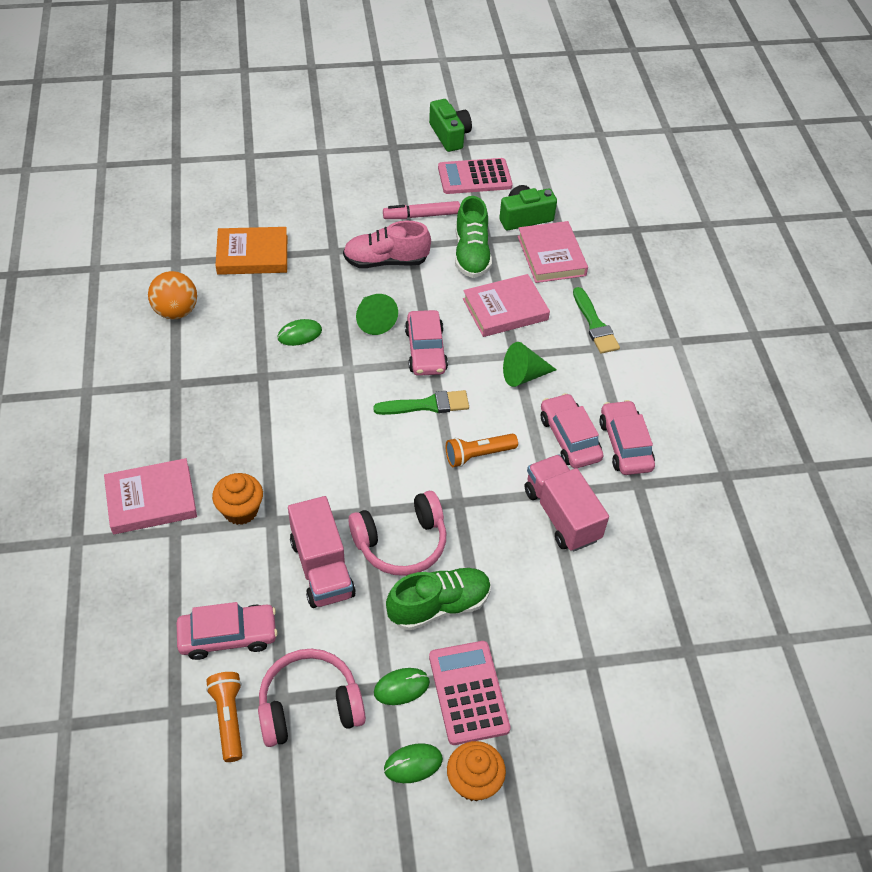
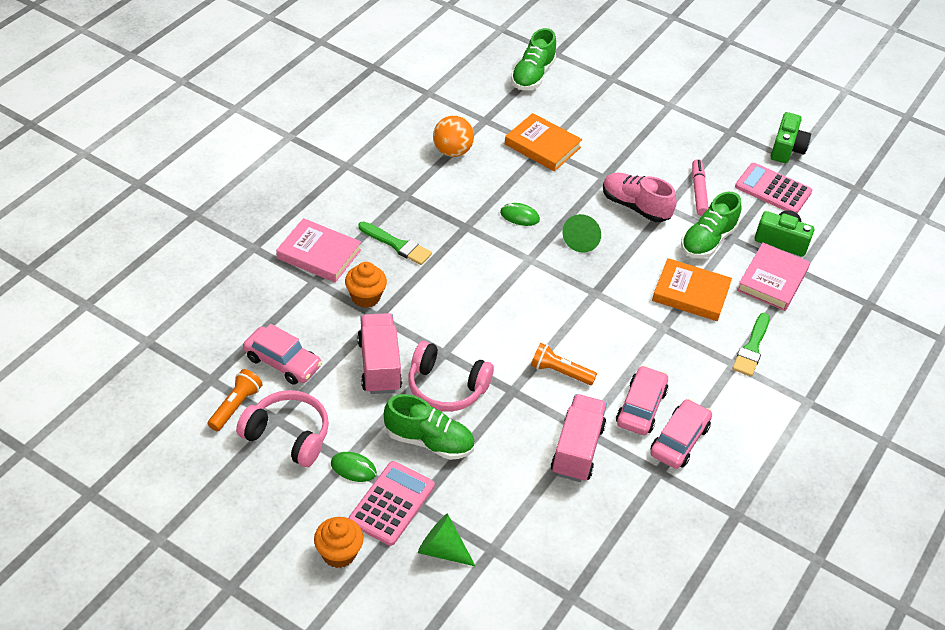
camera: 40 degrees right, 5 degrees down
pink truck [288,496,356,608] -> pink truck turned 150 degrees clockwise [357,313,402,394]
green brush [373,390,469,415] -> green brush moved to [358,222,432,265]
pink marker [383,201,460,219] -> pink marker turned 60 degrees clockwise [692,159,709,216]
green mouse [384,743,443,783] -> none
pink car [405,310,448,376] -> none
pink book [463,274,550,337] -> orange book [652,258,732,321]
green cone [503,342,557,387] -> green cone moved to [418,514,476,567]
none -> green shoe [511,28,556,90]

